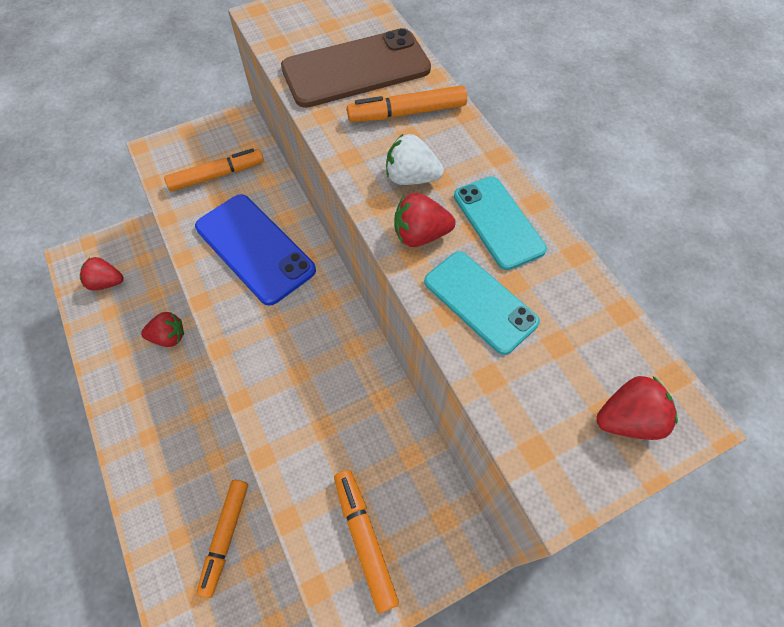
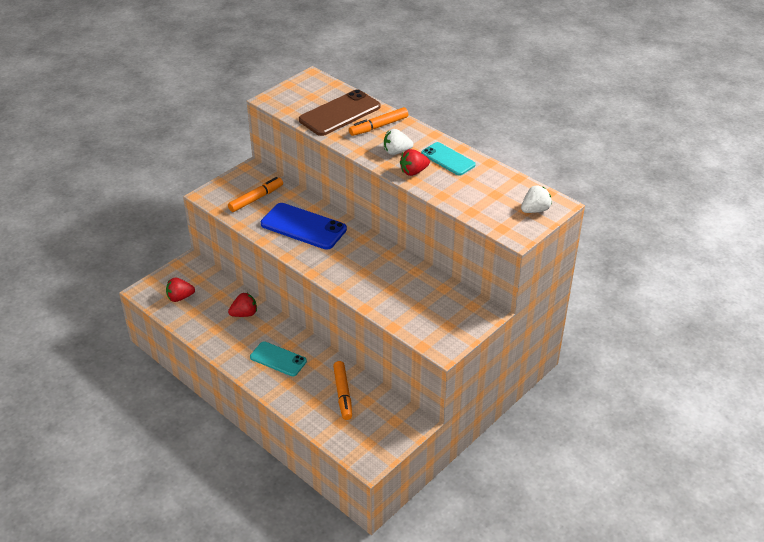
camera: 20 degrees left, 20 degrees down
orange marker [334,470,399,614] -> none
turquoise phone [424,251,540,355] -> turquoise phone moved to [250,341,307,376]
red strawberry [596,376,678,440] -> white strawberry [521,185,552,213]

